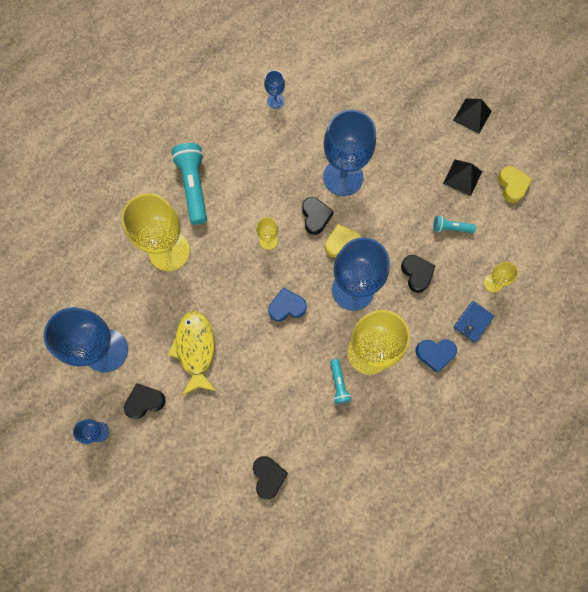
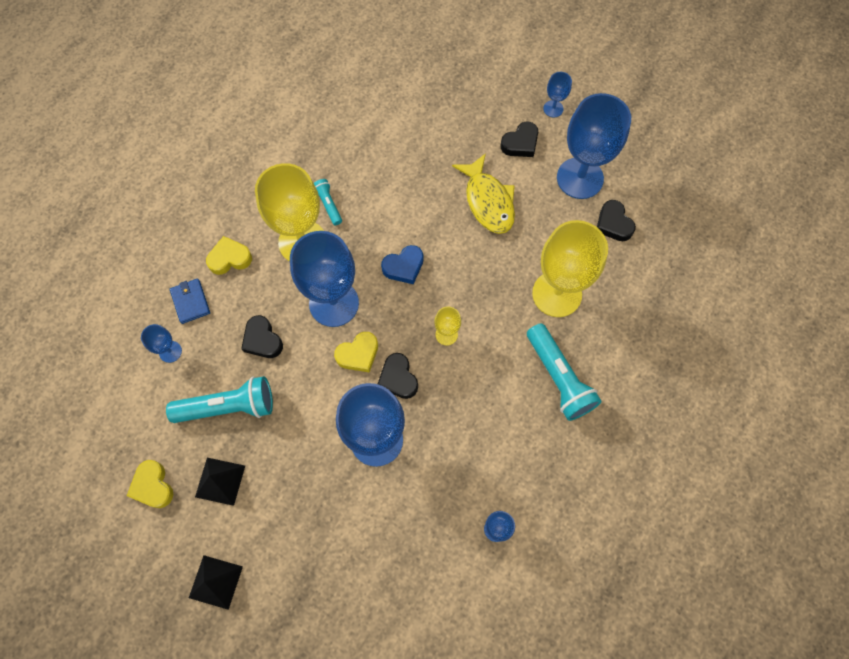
camera: 165 degrees right, 5 degrees down
black heart [253,456,288,500] -> black heart moved to [597,200,636,241]
blue heart [416,339,457,373] -> yellow heart [206,236,252,275]
turquoise flashlight [433,216,476,233] -> turquoise flashlight [166,376,273,423], size x1.93
blue wallet [454,301,494,343] -> blue wallet turned 45 degrees counterclockwise [170,278,210,324]
yellow goblet [484,262,518,292] -> blue goblet [141,324,182,363]

